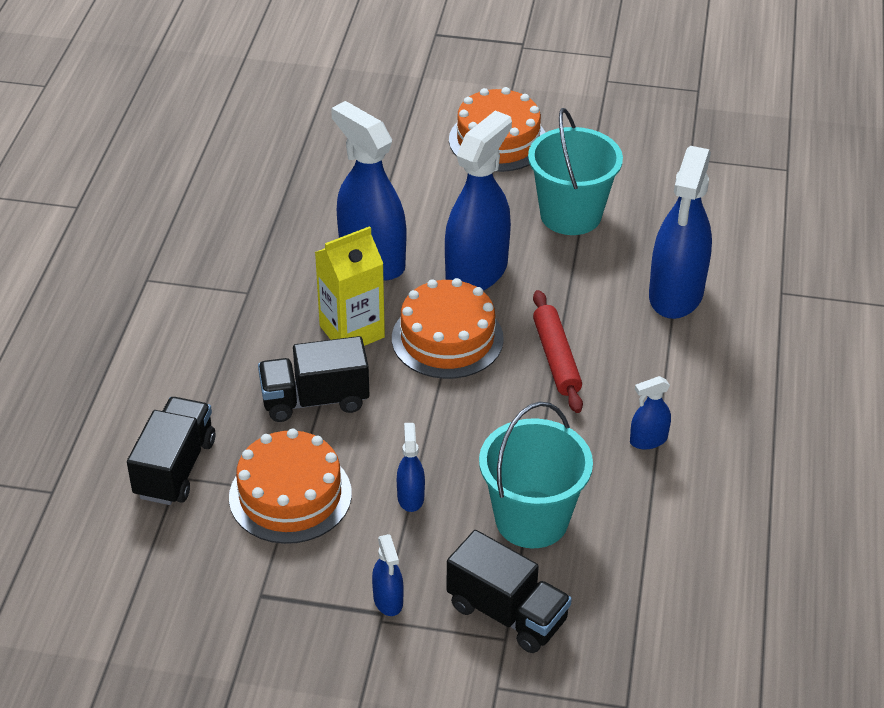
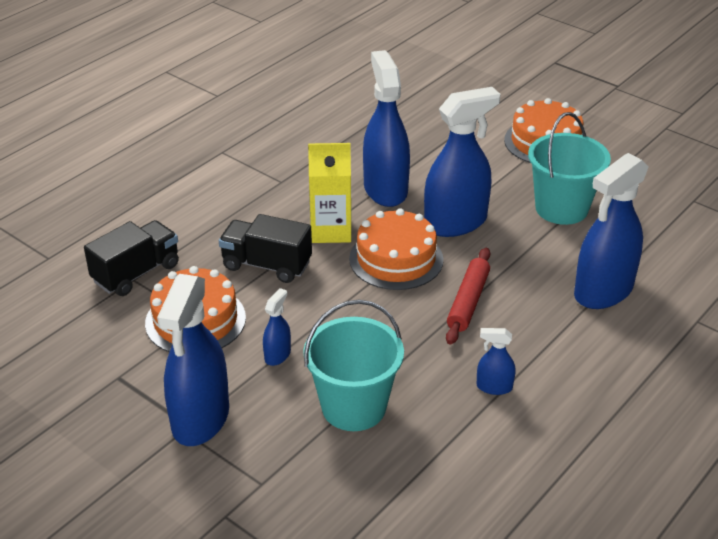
camera: 30 degrees right, 5 degrees down
blue spray bottle [372,534,404,616] -> blue spray bottle [157,274,229,446], size x2.24
black truck [446,530,572,653] -> none

